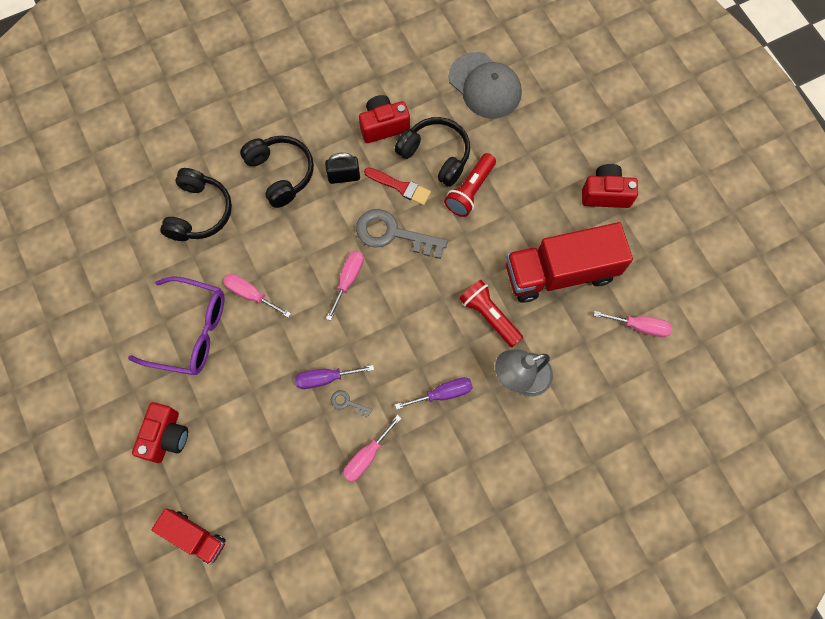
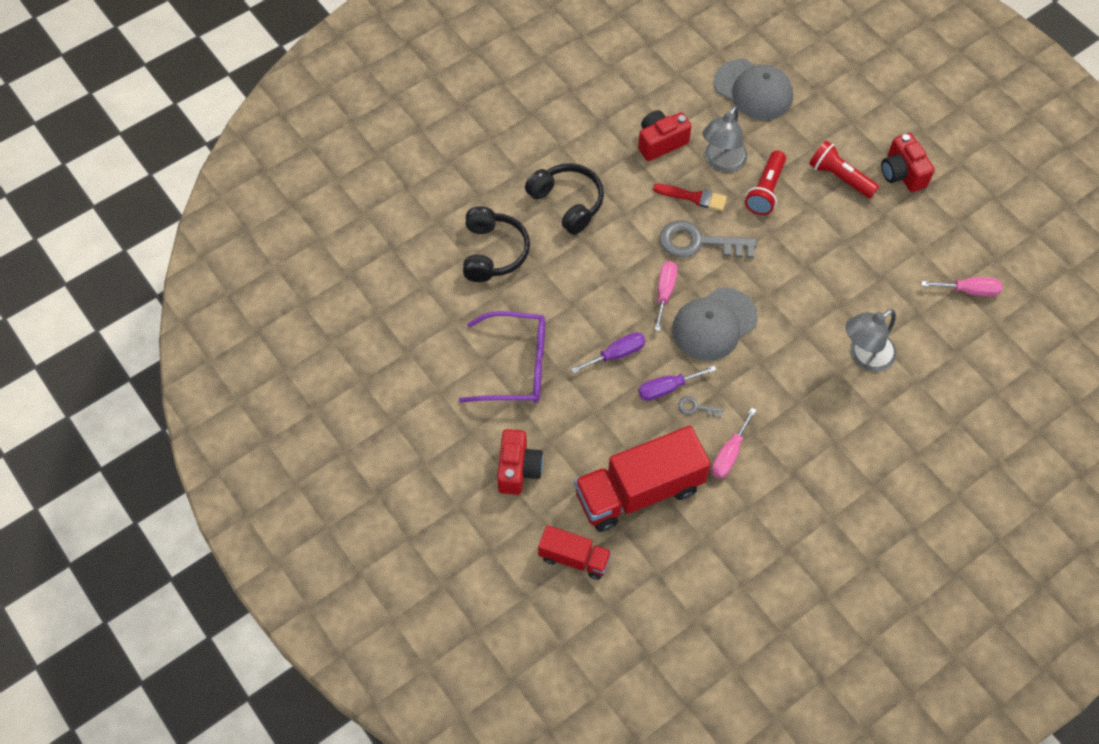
camera: 10 degrees left, 10 degrees down
pink screwdriver [223,274,291,318] -> none
black padlock [325,153,360,184] -> none
black headphones [395,117,470,187] -> grey lamp [702,106,747,172]
purple screwdriver [395,377,473,410] -> purple screwdriver moved to [571,332,646,373]
red flashlight [459,280,523,347] -> red flashlight moved to [809,140,879,198]
red truck [506,222,633,303] -> red truck moved to [574,426,711,532]
red camera [582,164,638,208] -> red camera turned 105 degrees counterclockwise [881,133,935,192]
none -> grey cap [672,287,758,361]

